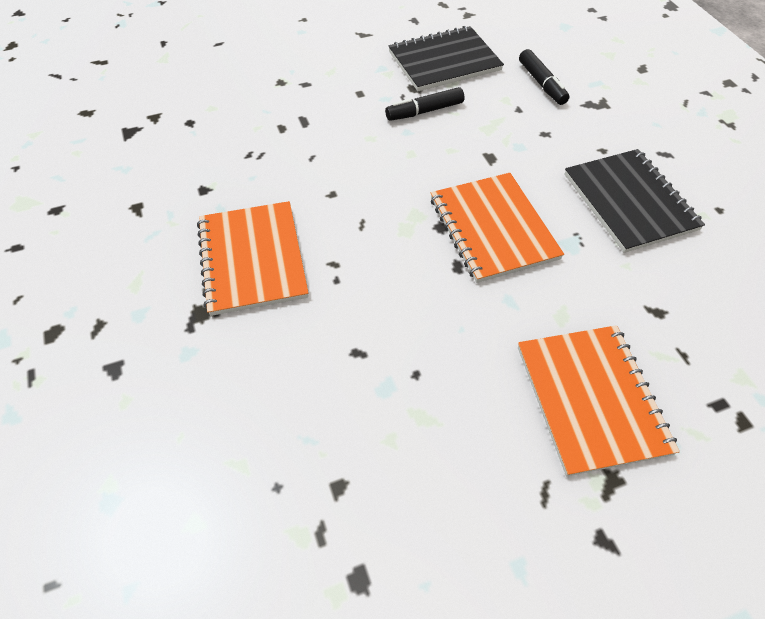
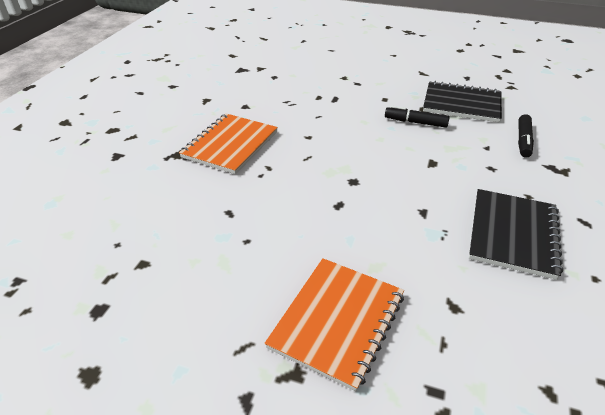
camera: 40 degrees right, 15 degrees down
orange notebook [431,173,564,283] -> none

